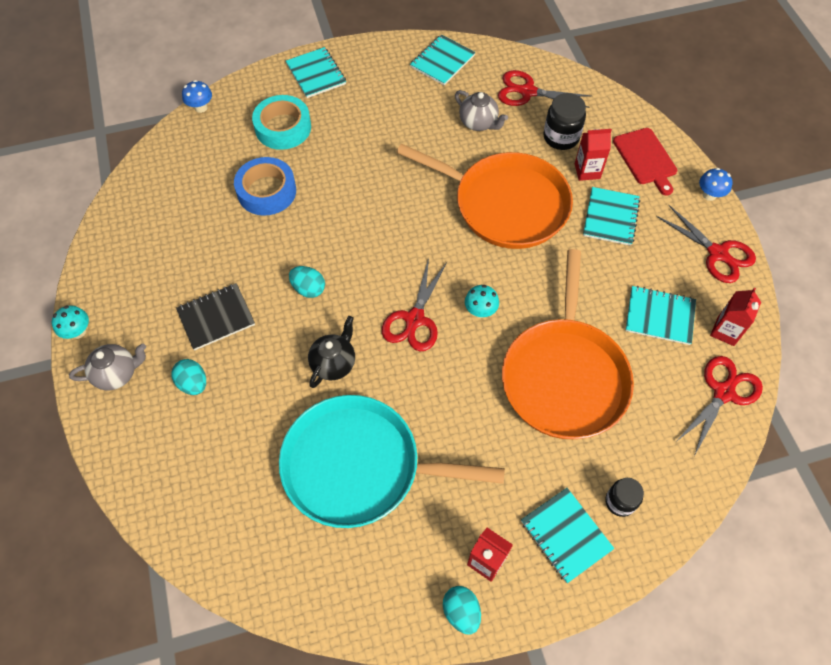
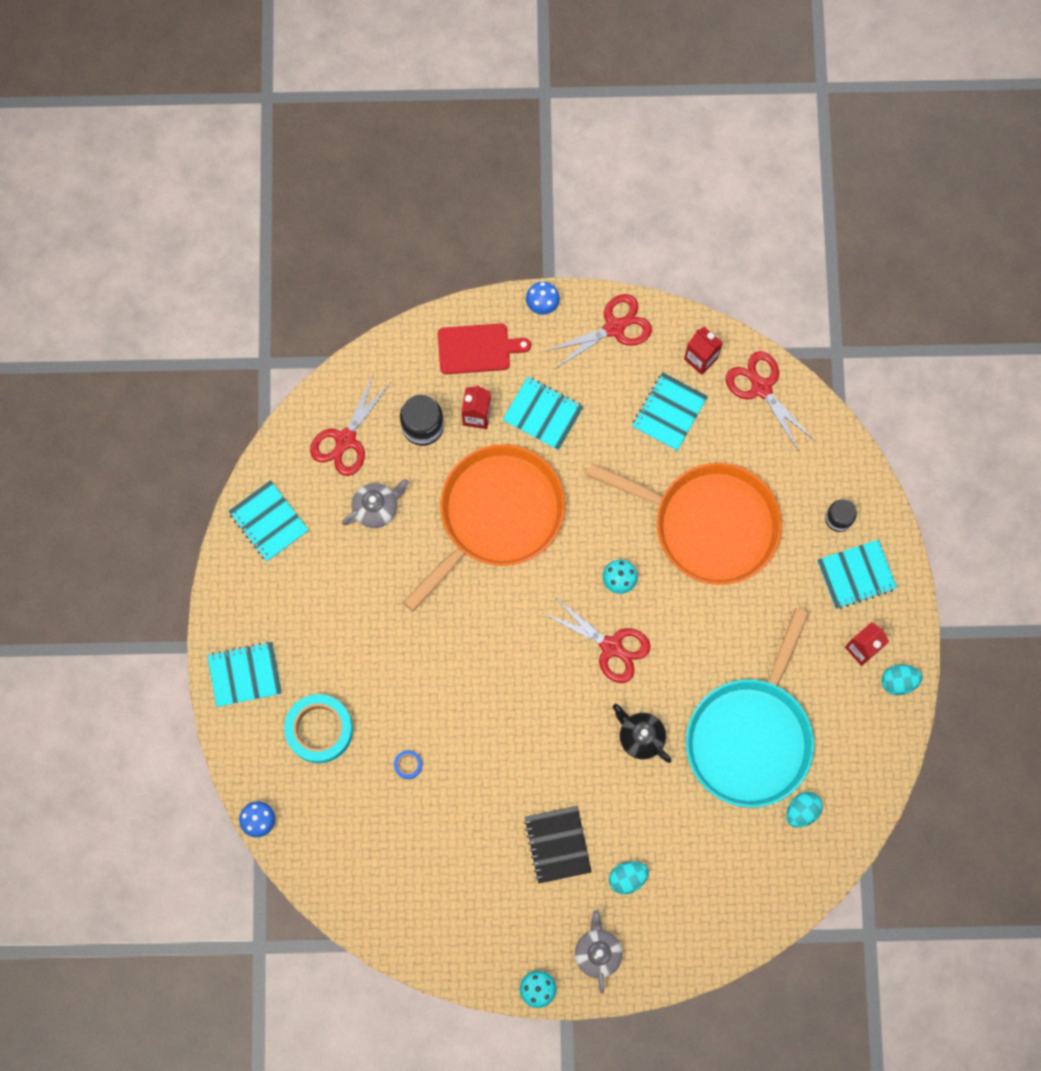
camera: 75 degrees left, 15 degrees up
blue tape [234,157,296,216] -> blue tape [394,750,422,779], size x0.42
turquoise egg [289,266,325,298] -> turquoise egg moved to [786,792,823,828]

